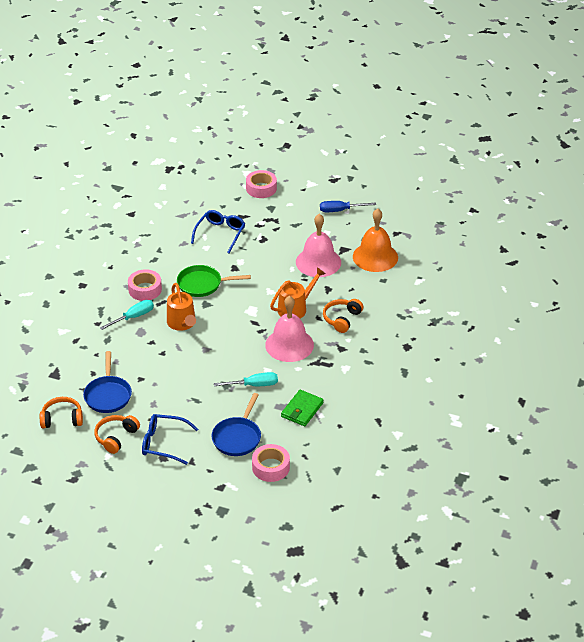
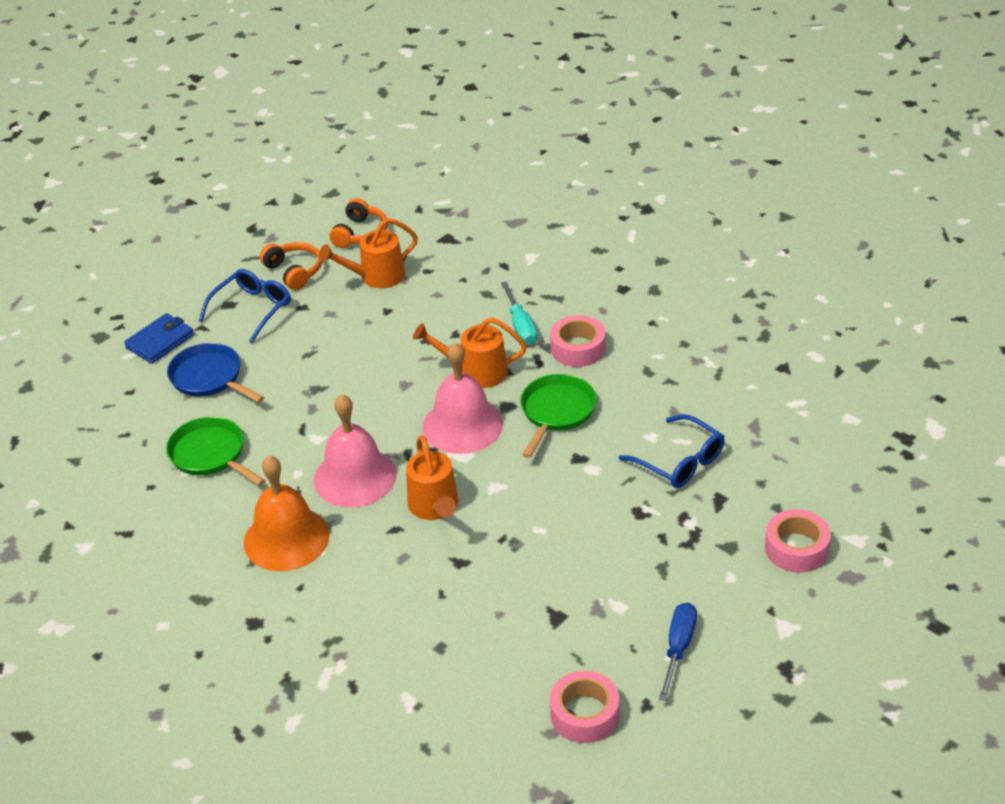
camera: 115 degrees right, 0 degrees up
blue pan [83,351,132,413] -> orange watering can [319,218,418,288]
turquoise screwdriver [214,372,278,386] -> none
pink tape [252,444,290,482] -> pink tape moved to [550,671,619,743]
green wallet [281,390,323,426] -> green pan [166,417,266,486]
pink bell [296,214,341,277] -> pink bell moved to [423,342,503,454]
orange headphones [323,299,363,333] -> none
orange bell [353,209,398,272] -> orange bell moved to [244,455,330,571]
none -> blue wallet [124,313,194,364]

